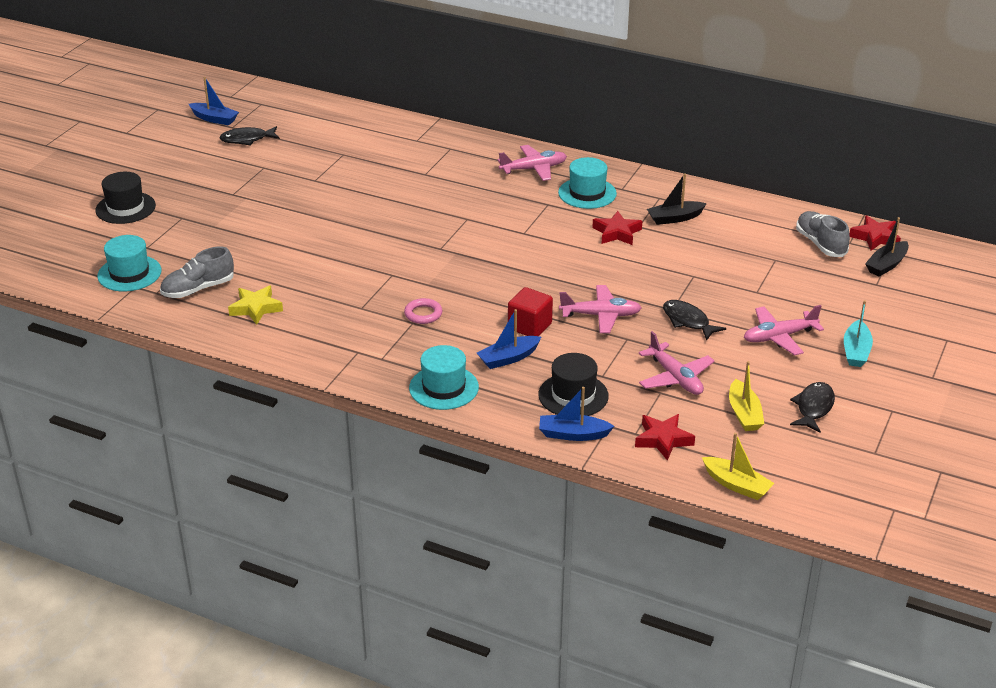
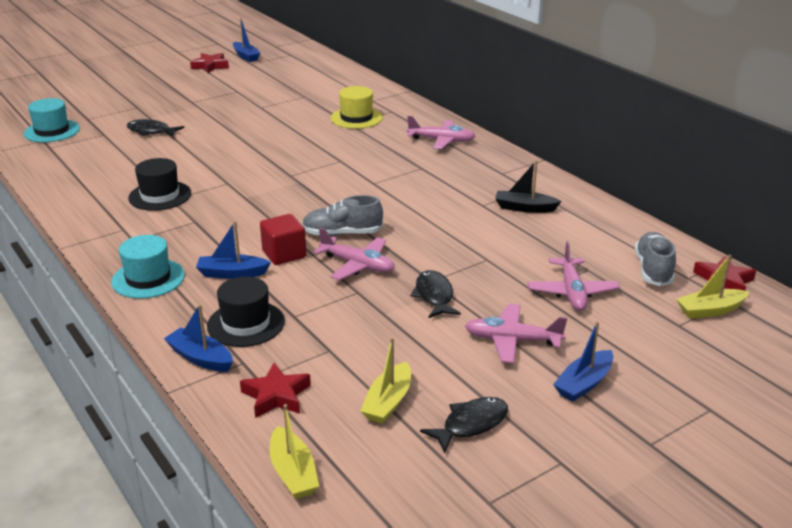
camera: 30 degrees right, 5 degrees down
black hat [96,172,156,224] -> black hat moved to [128,158,191,211]
grey shoe [160,247,234,298] -> grey shoe moved to [302,195,383,236]
black fish [220,126,280,146] -> black fish moved to [127,119,184,137]
yellow star [228,285,283,325] -> none
pink ring [404,298,442,324] -> none
turquoise hat [558,157,617,209] -> none
red star [592,211,642,245] -> red star moved to [190,53,229,73]
pink plane [639,331,715,395] -> pink plane moved to [528,241,620,311]
turquoise boat [844,300,873,367] -> blue boat [553,321,613,402]
black boat [865,217,909,277] -> yellow boat [676,255,750,319]
none -> yellow hat [331,86,383,129]

